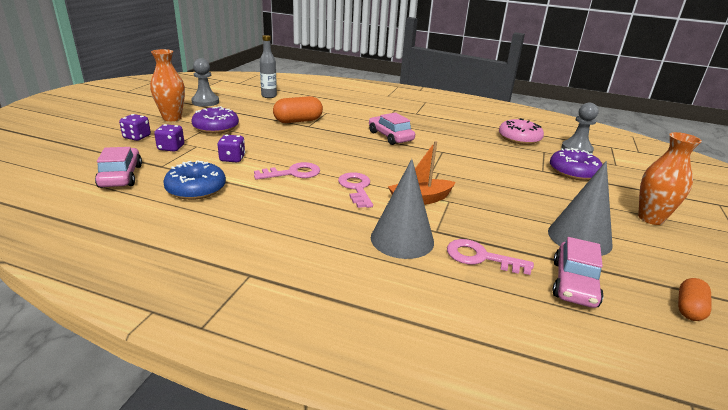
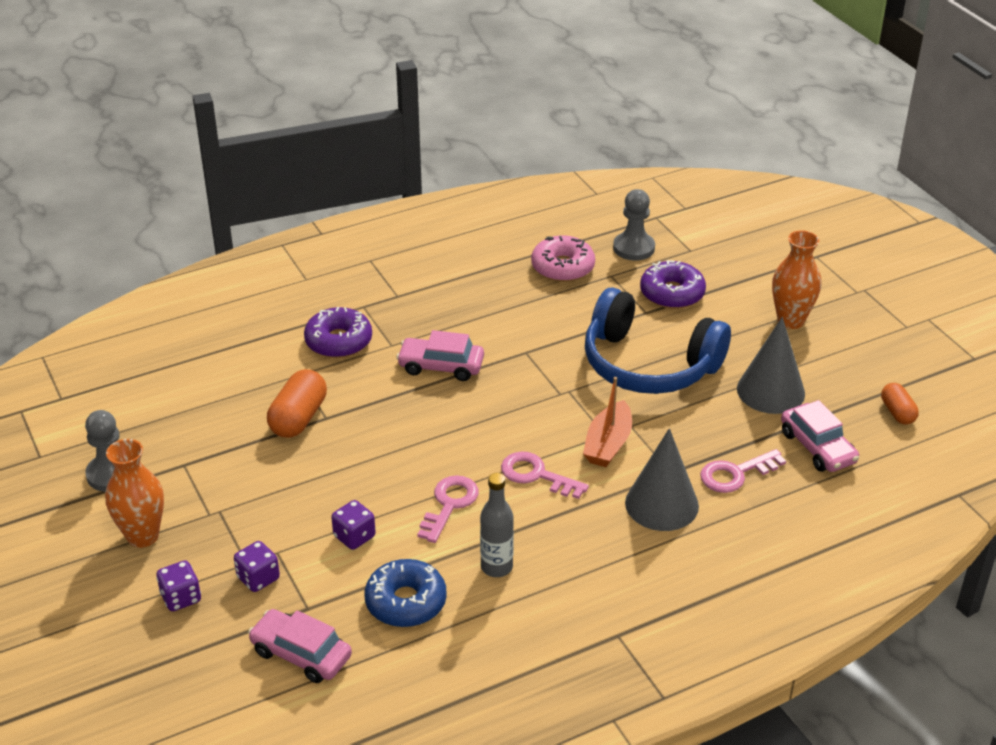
camera: 45 degrees left, 10 degrees up
purple donut [191,106,239,134] -> purple donut moved to [304,307,372,358]
grey bottle [260,35,277,98] -> grey bottle moved to [480,473,514,577]
none -> blue headphones [585,287,731,394]

